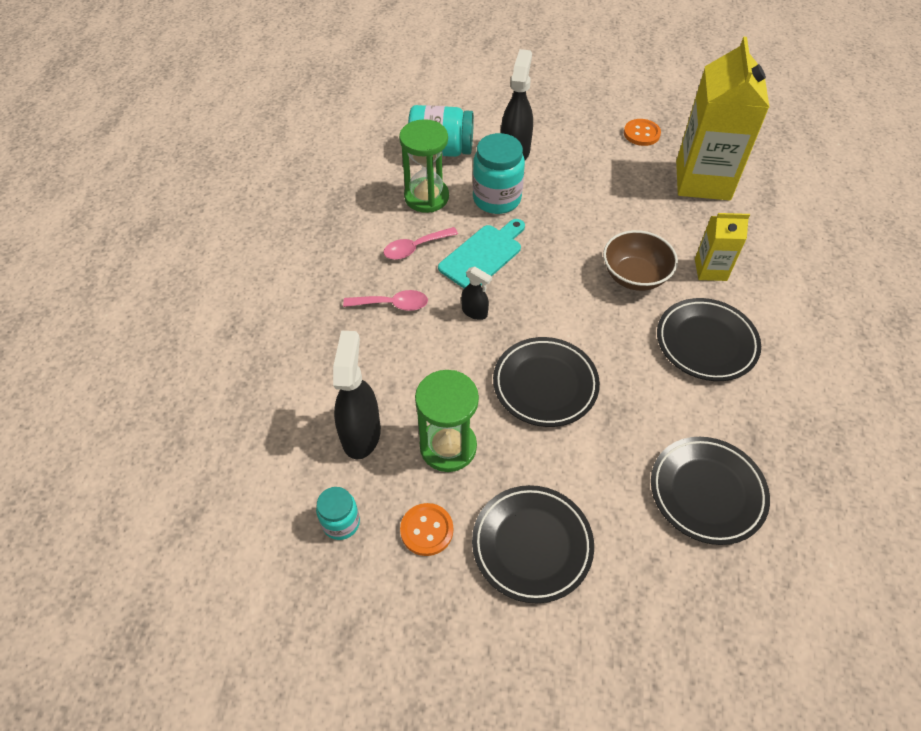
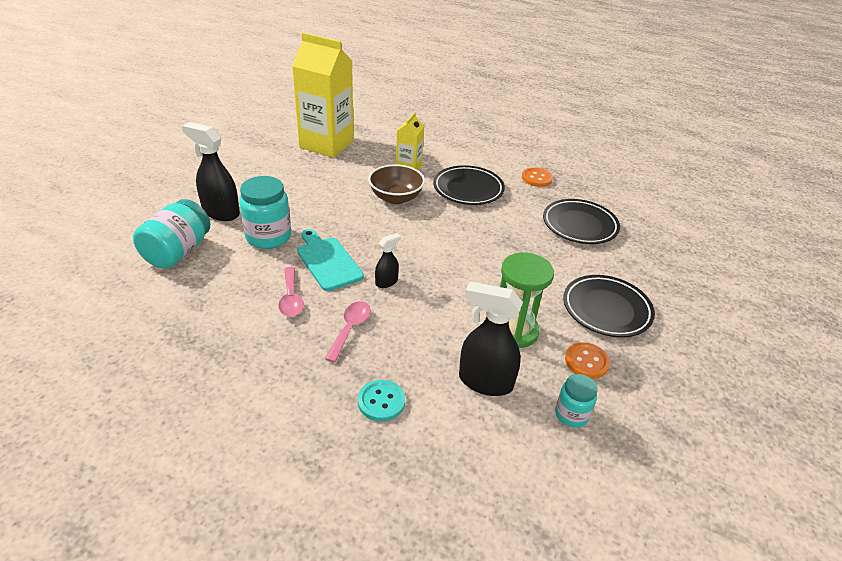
camera: 75 degrees left, 15 degrees down
green hourglass [399,119,449,213] -> none
black plate [493,337,600,427] -> none
orange button [624,119,661,146] -> orange button moved to [522,168,553,187]
none -> turquoise button [358,380,405,421]

